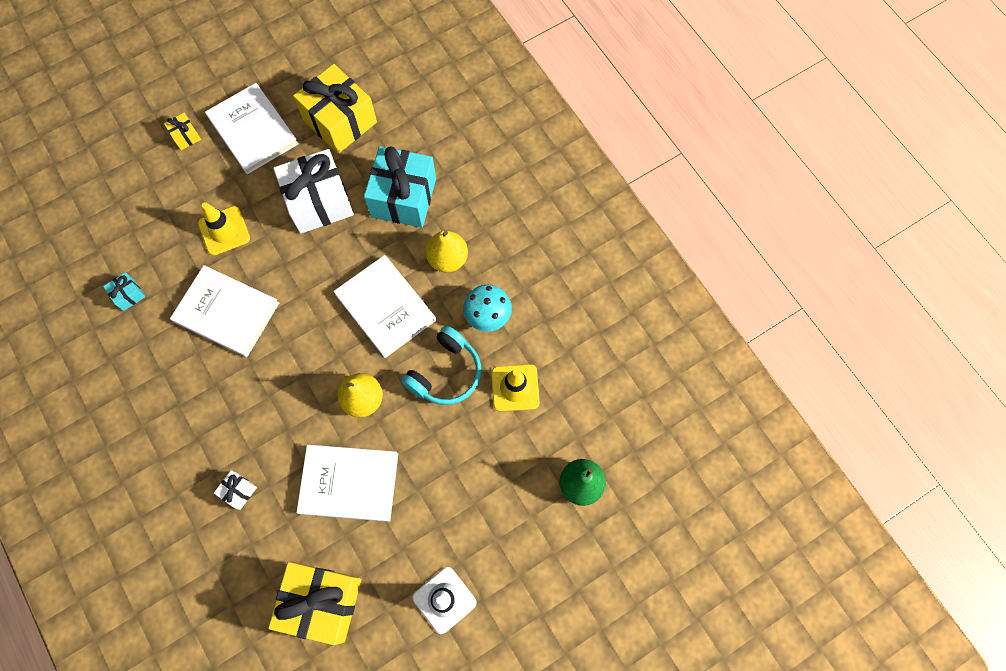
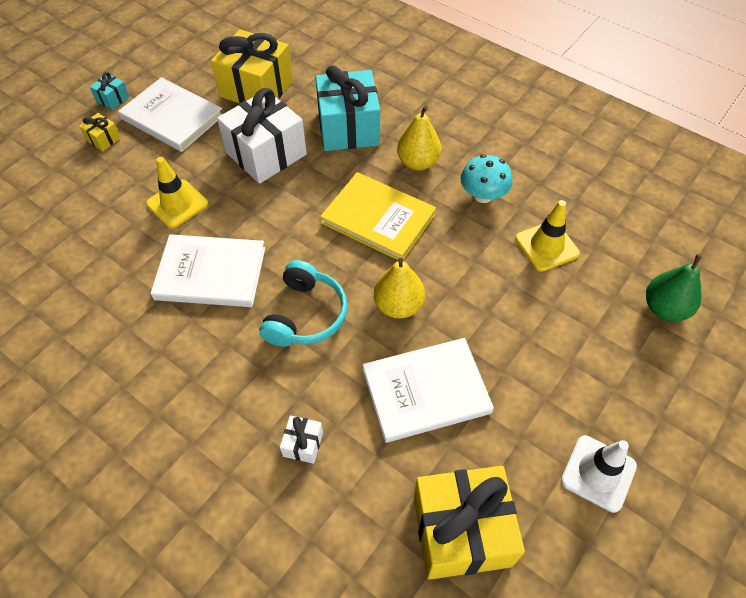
camera: 20 degrees left, 15 degrees down
turquoise gift [103,272,145,311] -> turquoise gift moved to [90,72,129,110]
white book [333,255,436,358] -> yellow book [320,172,436,260]
turquoise headphones [401,326,481,405] -> turquoise headphones moved to [259,260,348,347]

